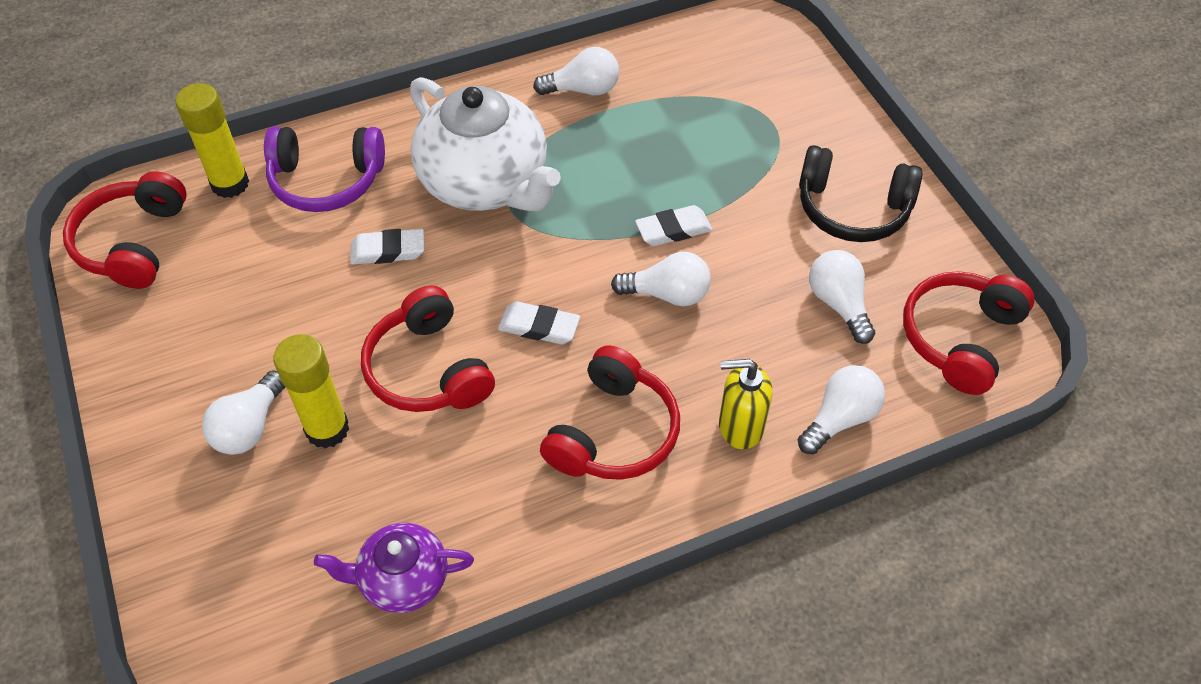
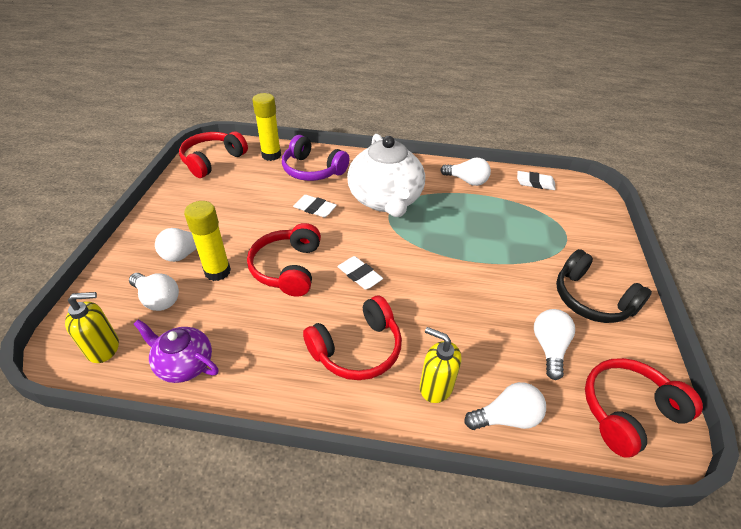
camera: 30 degrees right, 10 degrees down
white light bulb [611,252,711,306] -> white light bulb moved to [129,273,179,311]
white eraser [635,205,712,246] -> white eraser moved to [517,171,556,190]
none -> yellow soap dispenser [65,292,119,363]

